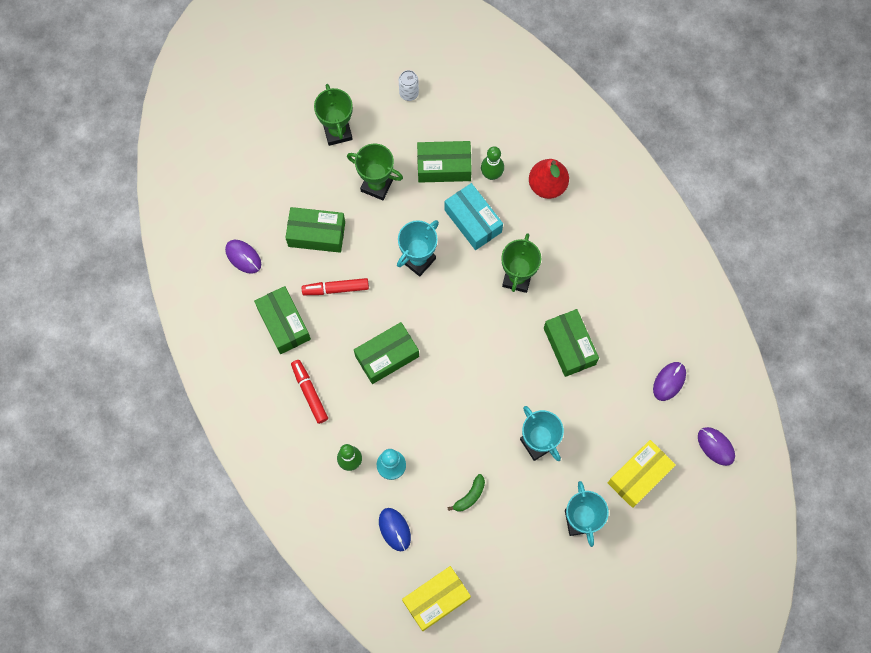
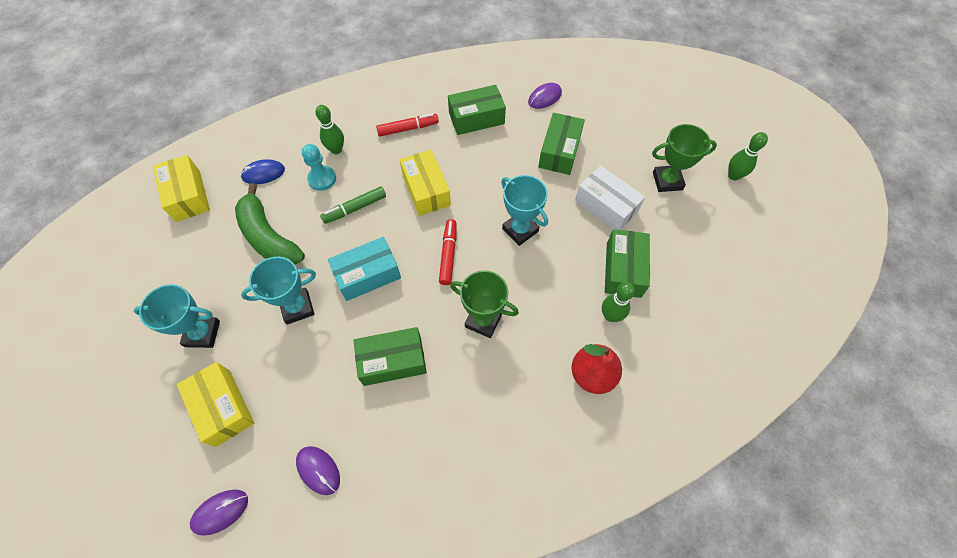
camera: 100 degrees right, 10 degrees down
red marker [302,278,369,295] -> red marker moved to [439,219,457,285]
green trophy [347,143,403,200] -> white box [575,166,645,230]
green box [354,322,419,384] -> yellow box [399,150,451,216]
white can [399,70,419,101] -> none
turquoise box [444,183,503,250] -> turquoise box moved to [328,237,401,301]
green banana [448,474,485,512] -> green banana [235,183,305,265], size x2.24
none -> green marker [320,186,386,224]
none -> green bowling pin [728,132,768,181]

